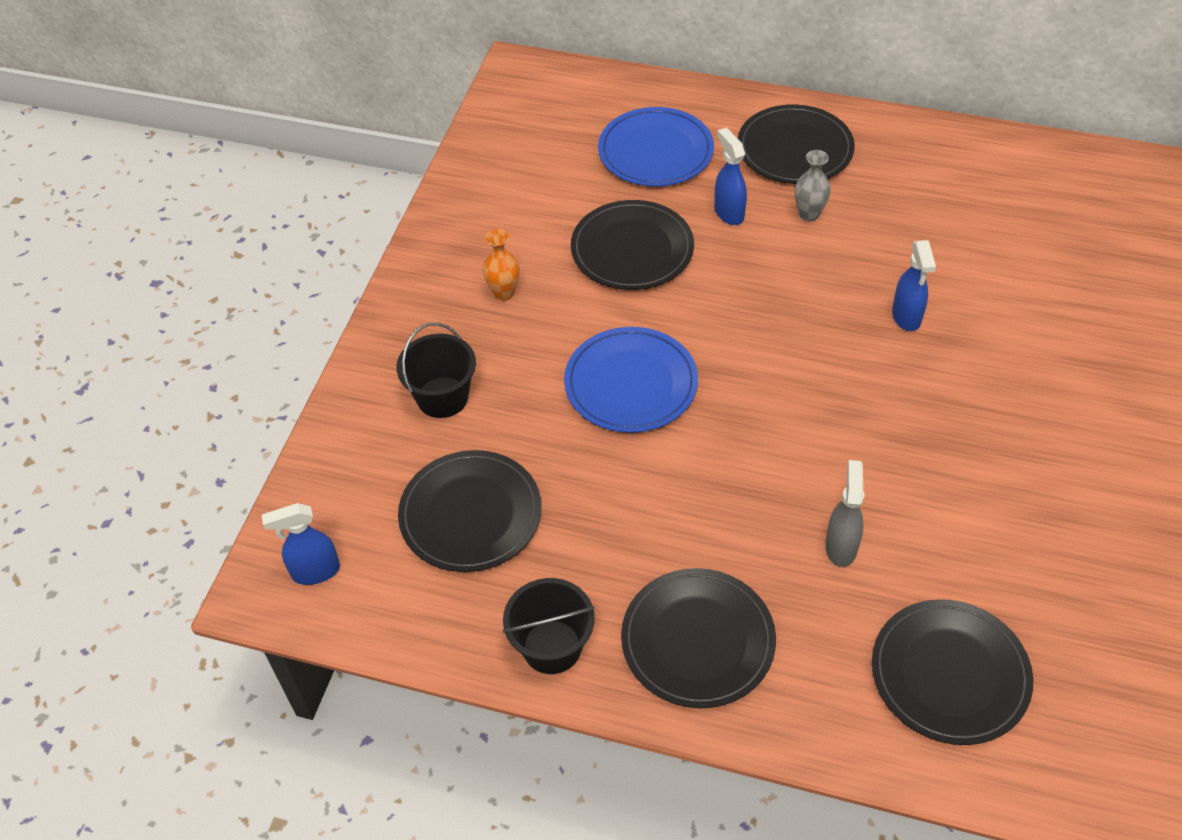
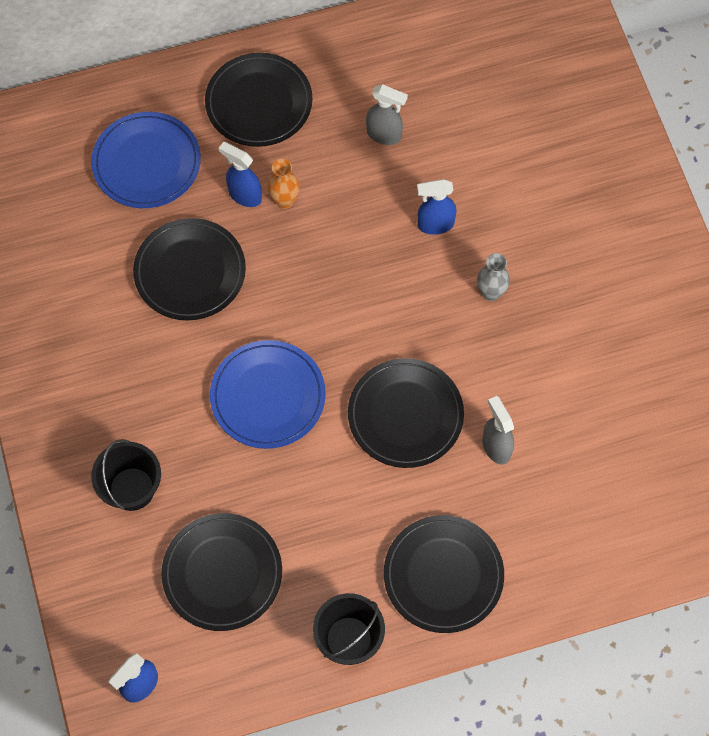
camera: 35 degrees left, 15 degrees up
orange vase [483,229,520,301] -> orange vase moved to [267,159,300,209]
grey vase [795,150,831,222] -> grey vase moved to [477,253,510,301]
black plate [872,599,1033,745] -> black plate moved to [348,358,464,468]
blue spray bottle [892,240,936,331] -> blue spray bottle turned 120 degrees clockwise [417,179,456,235]
none -> grey spray bottle [366,84,408,145]

